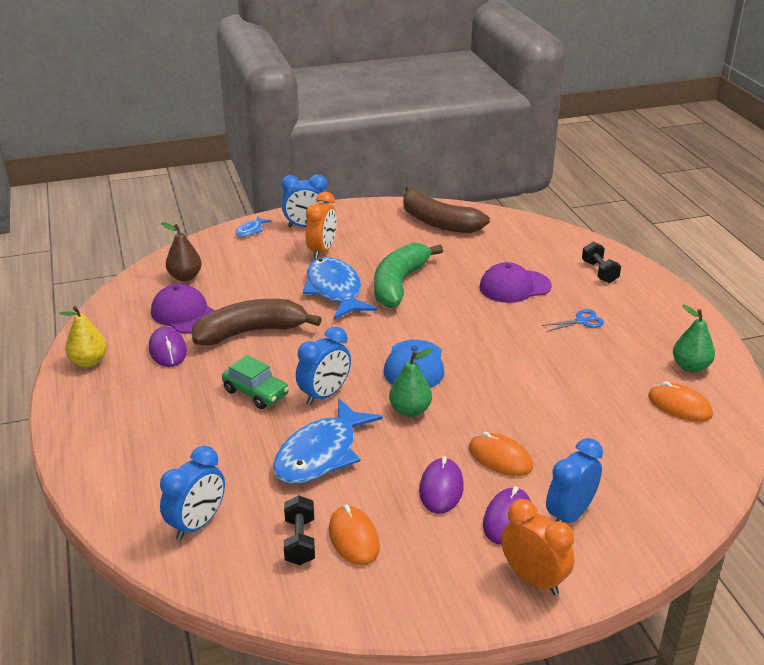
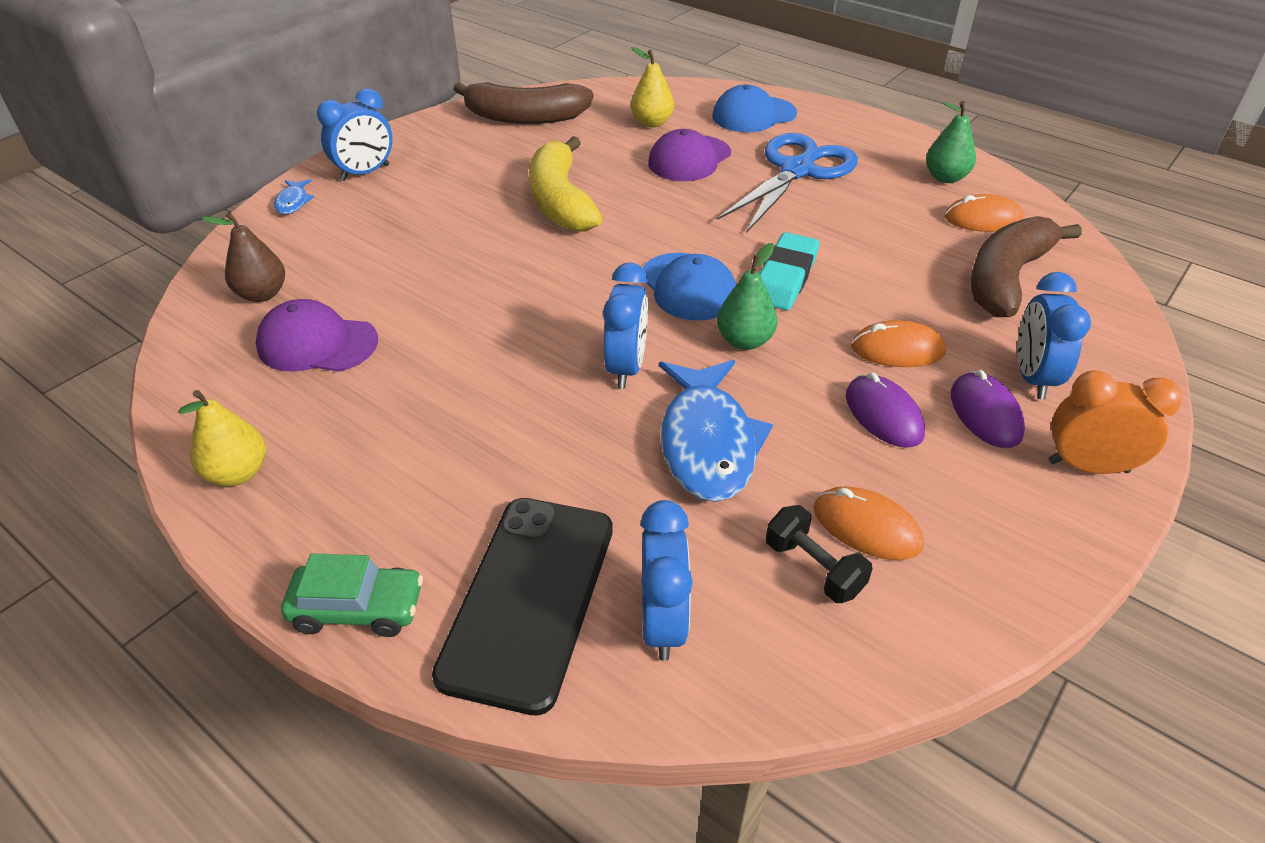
camera: 35 degrees left, 10 degrees up
purple mouse [149,327,187,367] -> none
brown banana [192,299,322,345] -> brown banana moved to [971,216,1082,317]
green car [222,355,289,409] -> green car moved to [281,553,423,637]
blue fish [303,257,377,320] -> none
orange clock [305,192,337,259] -> none
green banana [374,243,443,308] -> yellow banana [529,136,602,232]
blue scissors [542,309,604,332] -> blue scissors [717,133,858,233], size x2.48
black dumbbell [582,242,621,283] -> blue cap [712,85,797,132]
none -> black phone [432,498,613,716]
none -> yellow pear [631,47,674,127]
none -> turquoise eraser [760,232,819,310]

